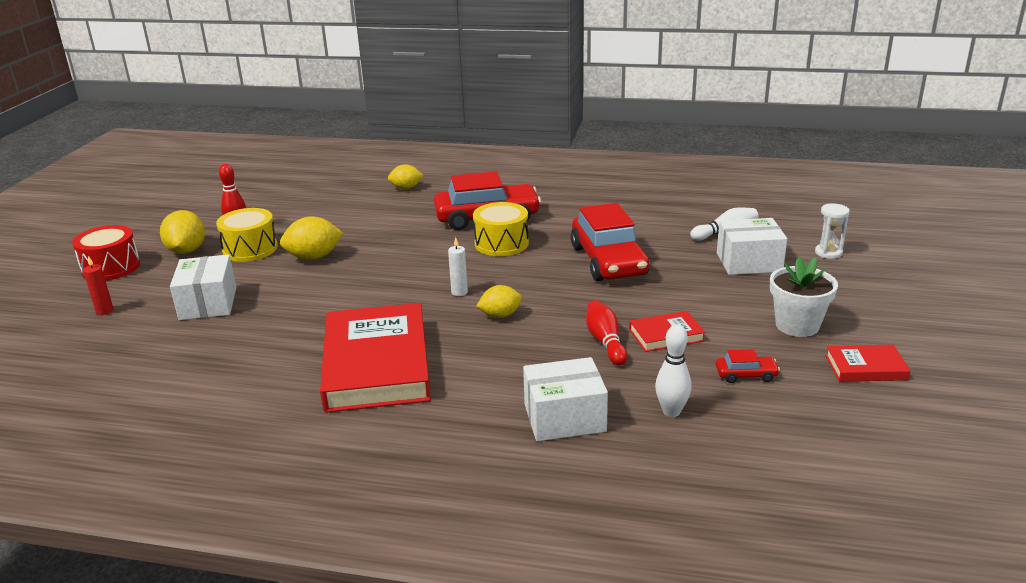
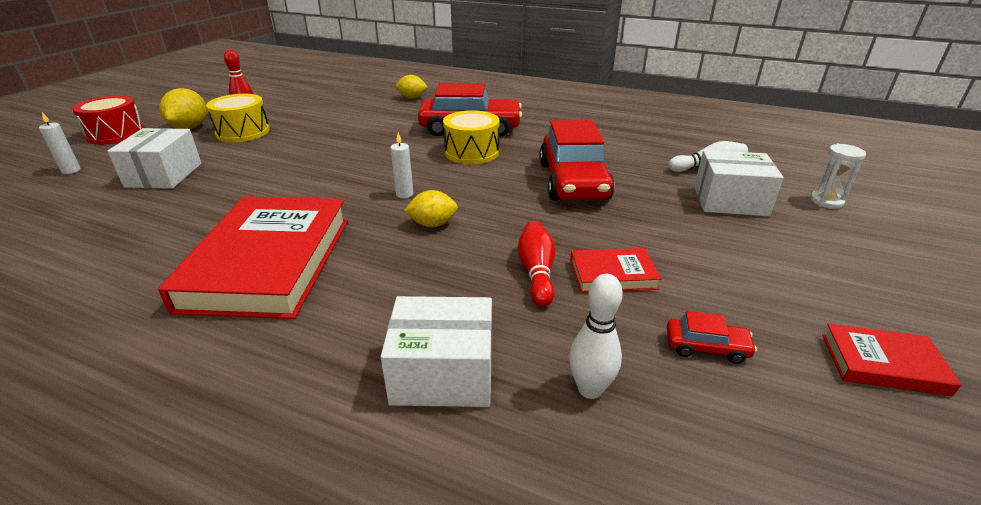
camera: 10 degrees right, 5 degrees up
red candle [83,256,114,315] -> white candle [39,112,81,174]
yellow lemon [280,216,343,260] -> none
white flower pot [770,257,838,337] -> none

